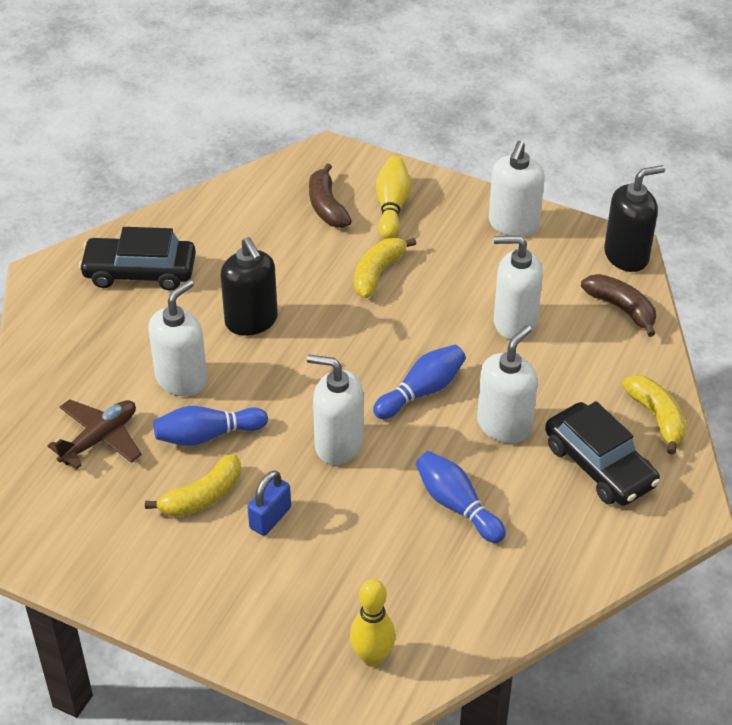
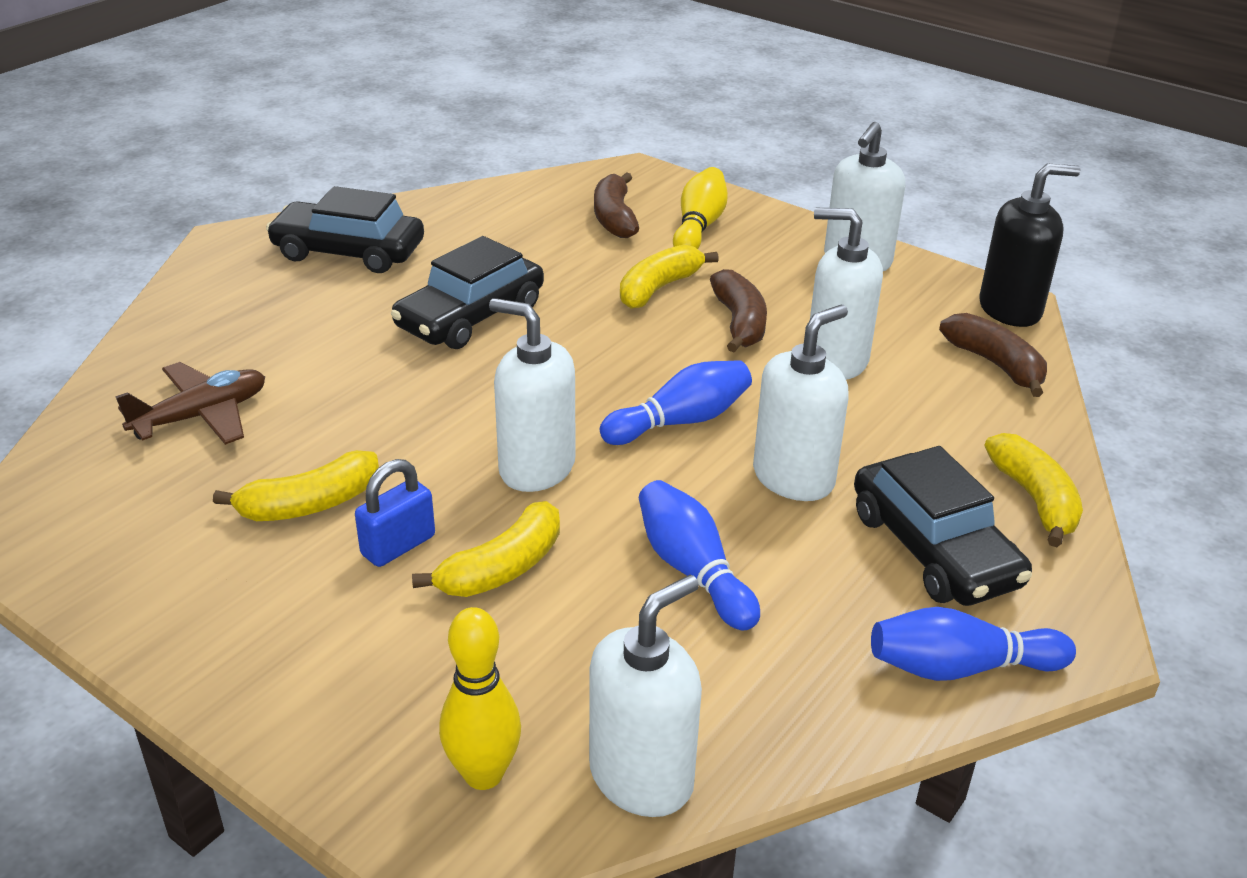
camera: 10 degrees right, 10 degrees down
white soap dispenser [148,280,207,396] -> white soap dispenser moved to [589,575,702,817]
blue bowling pin [154,406,268,446] -> blue bowling pin moved to [871,607,1076,681]
black soap dispenser [221,237,278,336] -> black car [391,236,544,349]
none -> yellow banana [412,501,560,597]
none -> brown banana [710,269,767,352]

